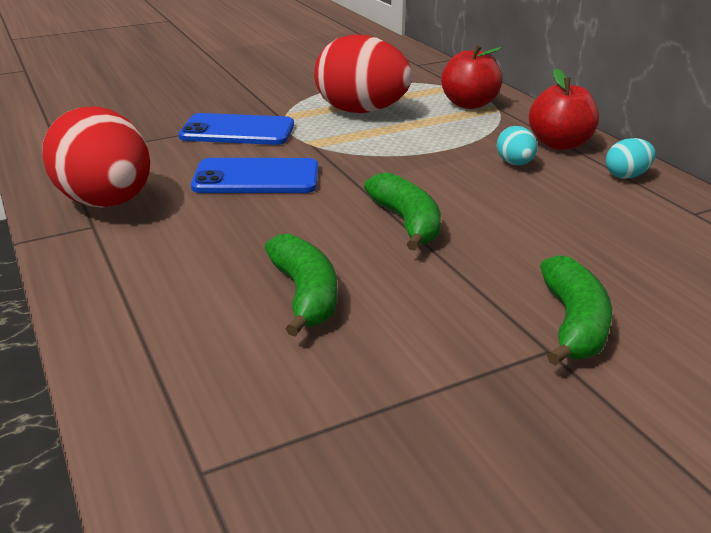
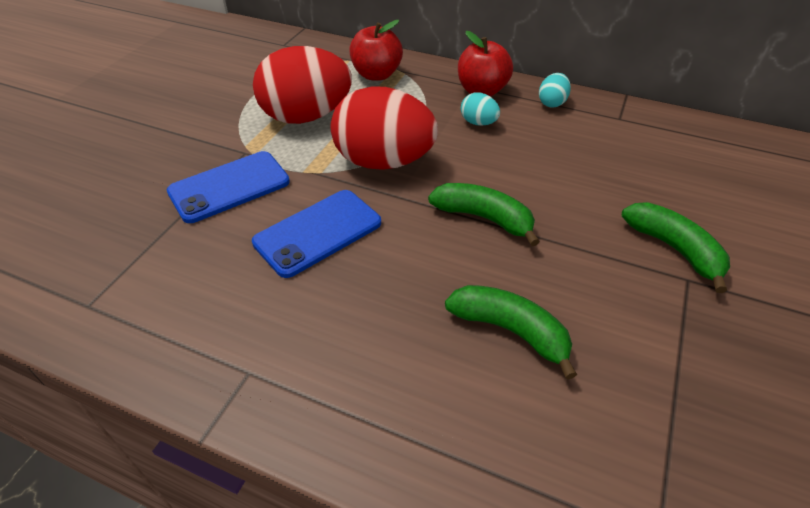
camera: 40 degrees left, 15 degrees up
red egg [42,106,150,208] -> red egg moved to [331,86,438,170]

